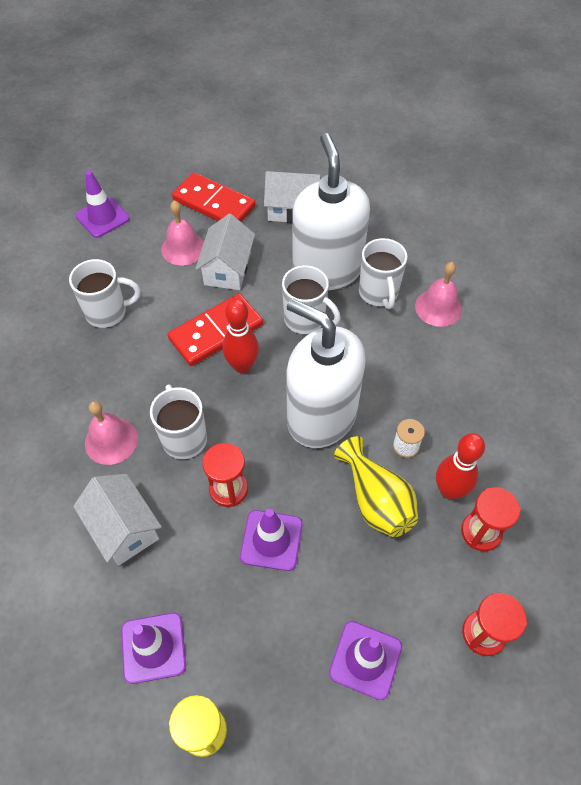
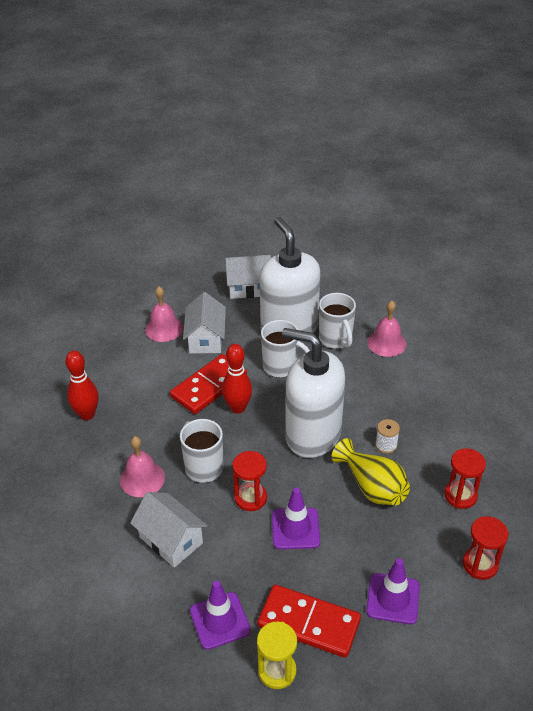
camera: 10 degrees left, 15 degrees down
white mug [69,259,141,328] -> none
purple traffic cone [75,170,130,238] -> none
red domino [172,172,256,222] -> red domino moved to [257,585,361,658]
red bowling pin [436,433,485,500] -> red bowling pin moved to [65,351,99,420]

